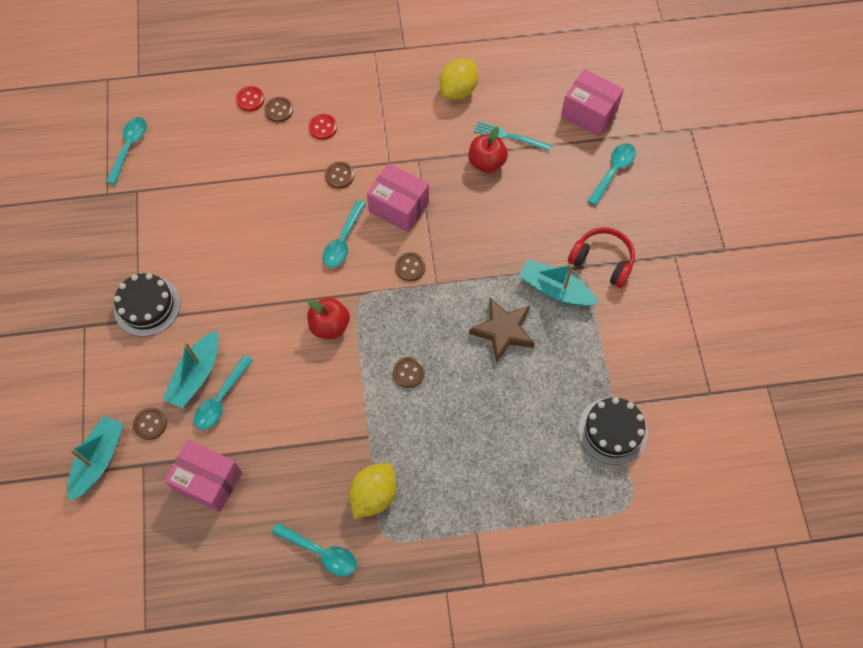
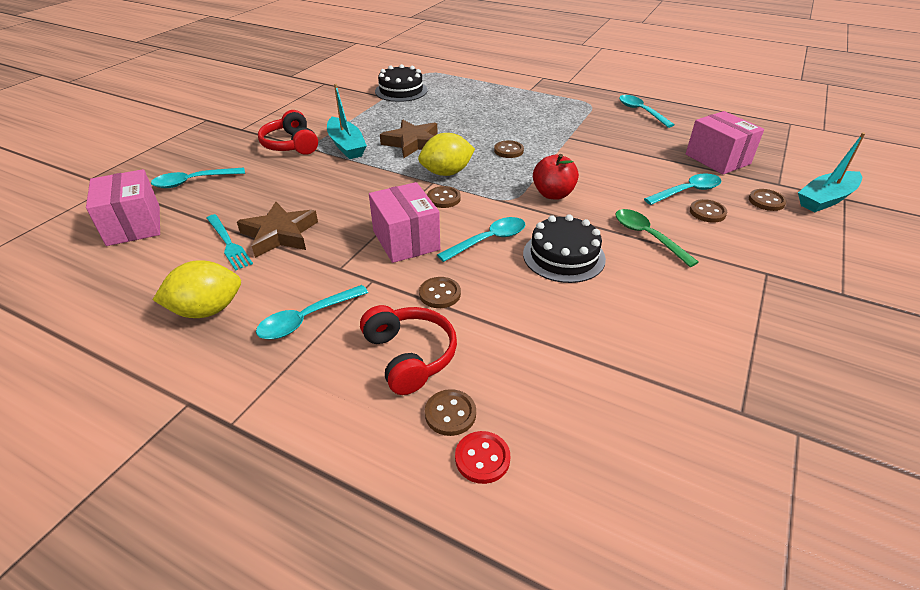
camera: 145 degrees left, 25 degrees down
turquoise spoon [106,117,147,185] -> turquoise spoon moved to [256,285,368,339]
black cake [114,273,180,337] -> black cake moved to [523,214,606,283]
turquoise boat [163,331,219,408] -> brown button [690,199,727,223]
red button [308,114,337,140] -> red headphones [360,305,457,395]
yellow lemon [349,463,397,518] -> yellow lemon moved to [418,133,475,176]
red apple [468,127,508,173] -> brown star [237,202,318,258]
none -> green spoon [615,209,699,267]

